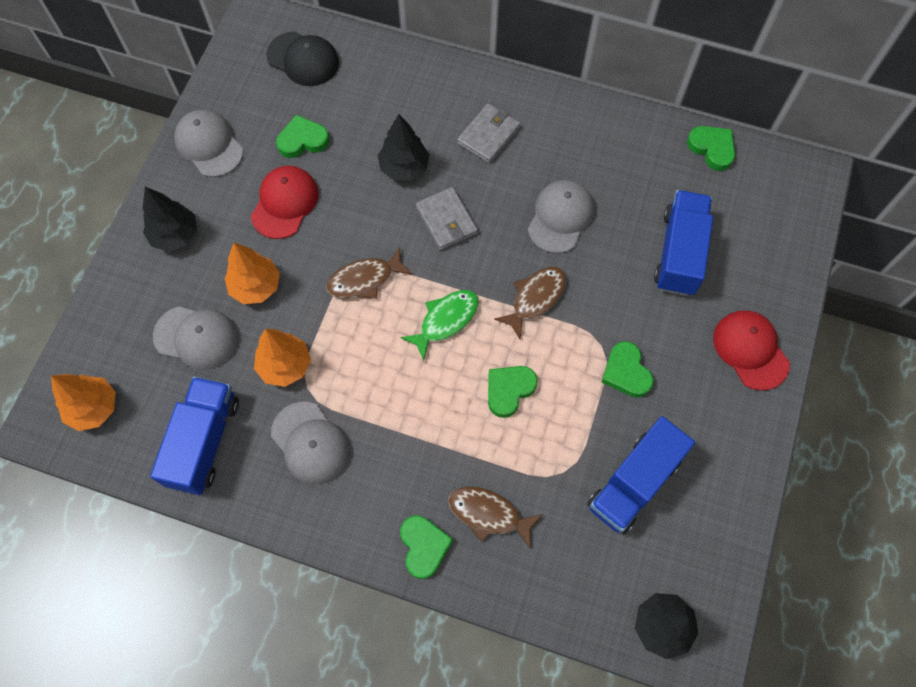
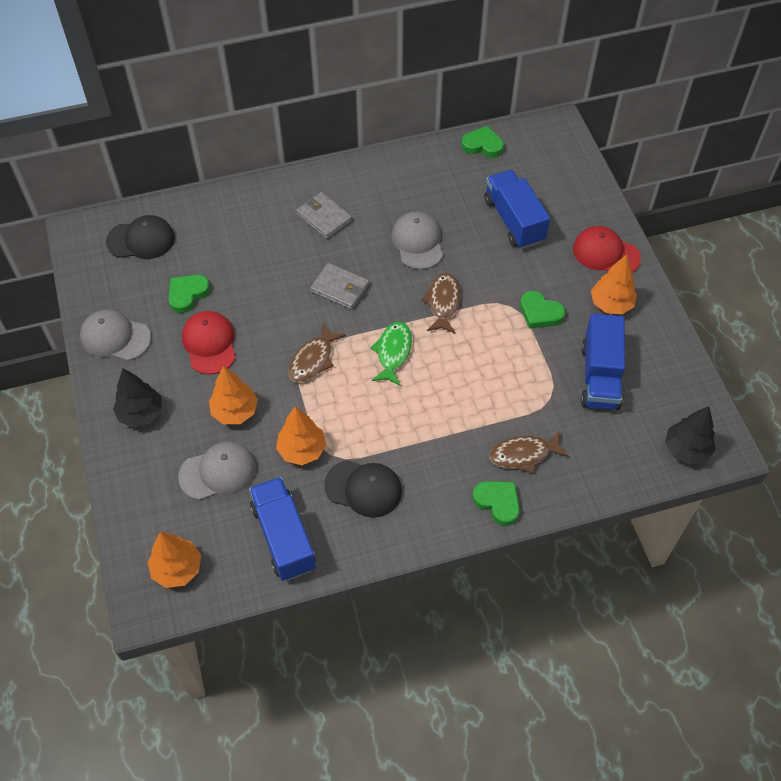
camera: 35 degrees left, 10 degrees down
grey cap [271,402,350,484] -> black cap [324,460,402,518]
black tree [378,114,430,180] -> none
grey wallet [457,103,520,163] -> grey wallet turned 45 degrees counterclockwise [296,192,352,239]
green heart [488,366,538,418] -> none
none -> orange tree [591,254,637,314]

